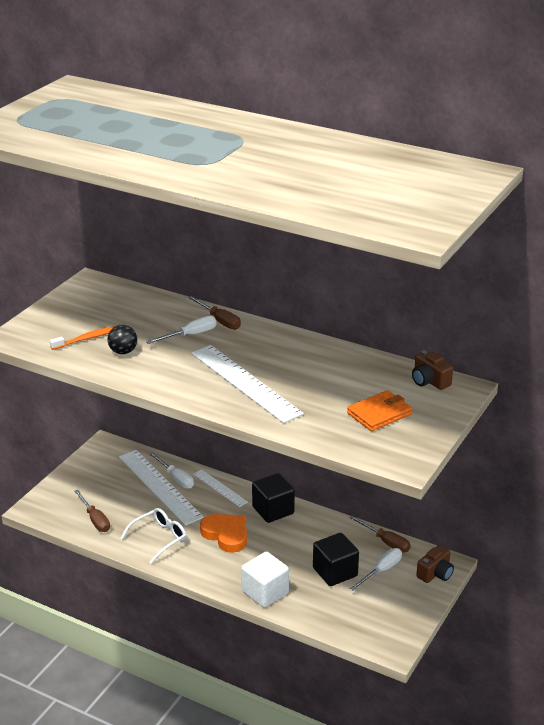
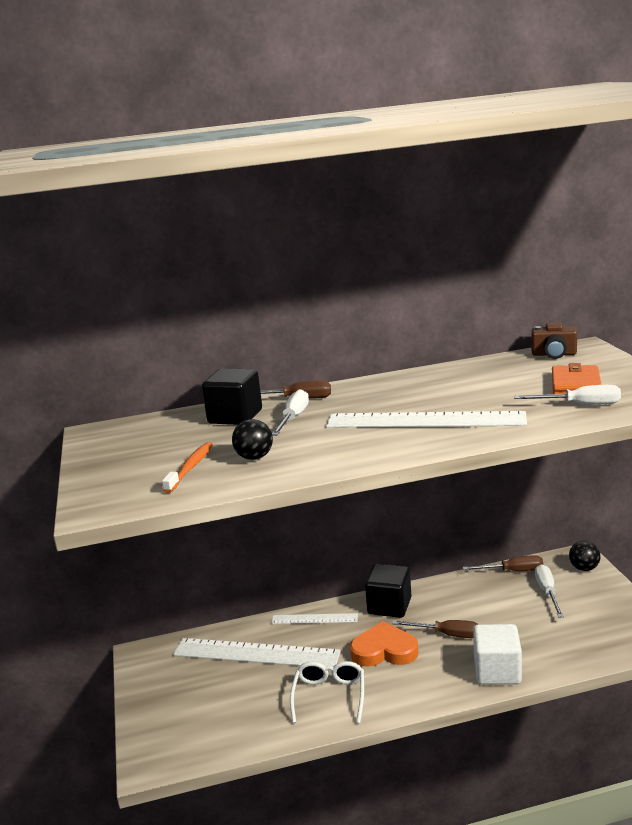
camera: 40 degrees left, 10 degrees down
brown screwdriver [74,490,110,532] -> brown screwdriver moved to [392,620,478,638]
white screwdriver [150,452,194,489] -> white screwdriver moved to [514,385,621,404]
black cube [313,533,359,586] -> black cube moved to [202,368,262,425]
brown camera [416,545,454,583] -> black ball [569,541,601,571]

